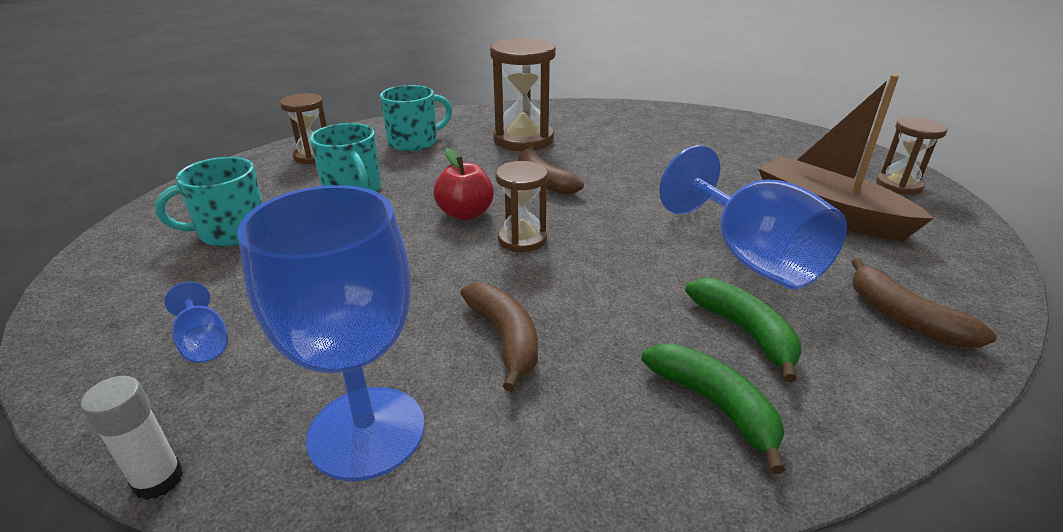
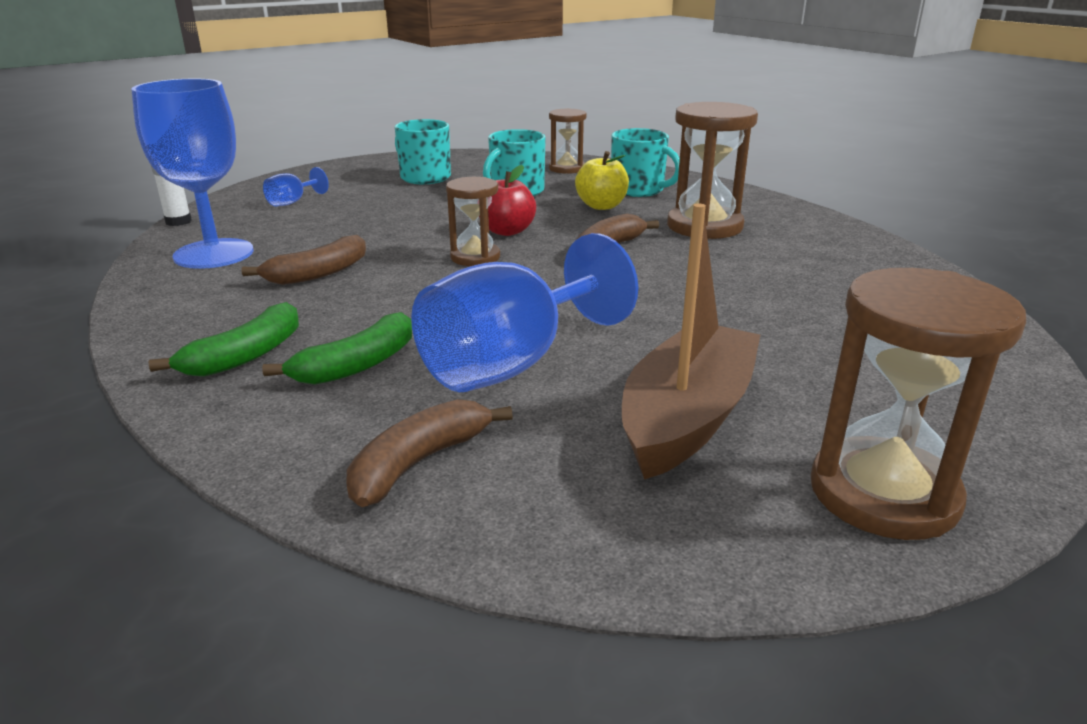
camera: 70 degrees right, 5 degrees down
brown hourglass [876,117,948,195] -> brown hourglass [811,268,1026,540], size x1.67
none -> yellow apple [575,151,629,210]

